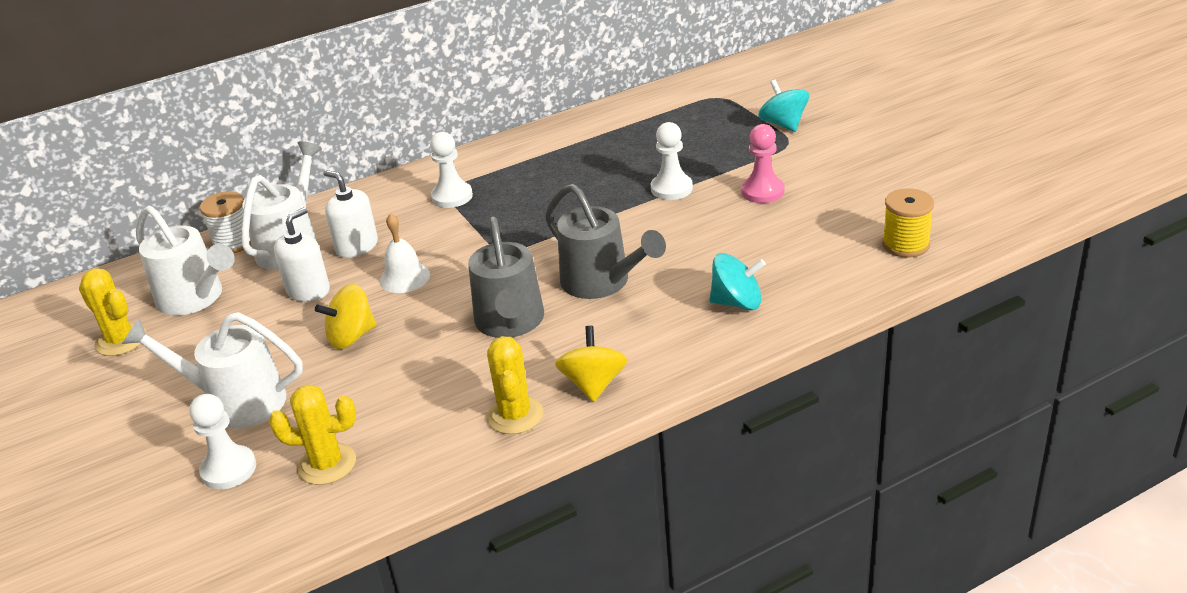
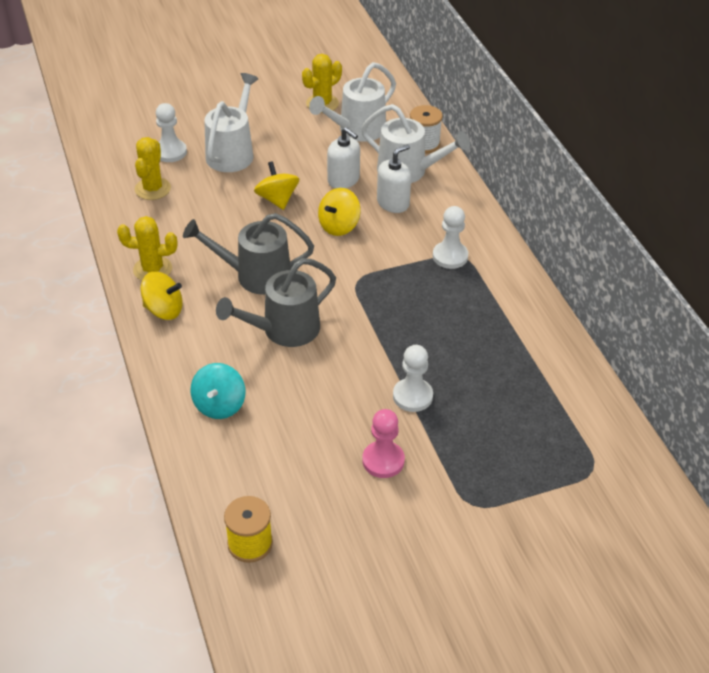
camera: 95 degrees right, 10 degrees up
white bell [380,213,430,293] -> yellow spinning top [318,188,361,236]
turquoise spinning top [758,80,809,132] -> none

